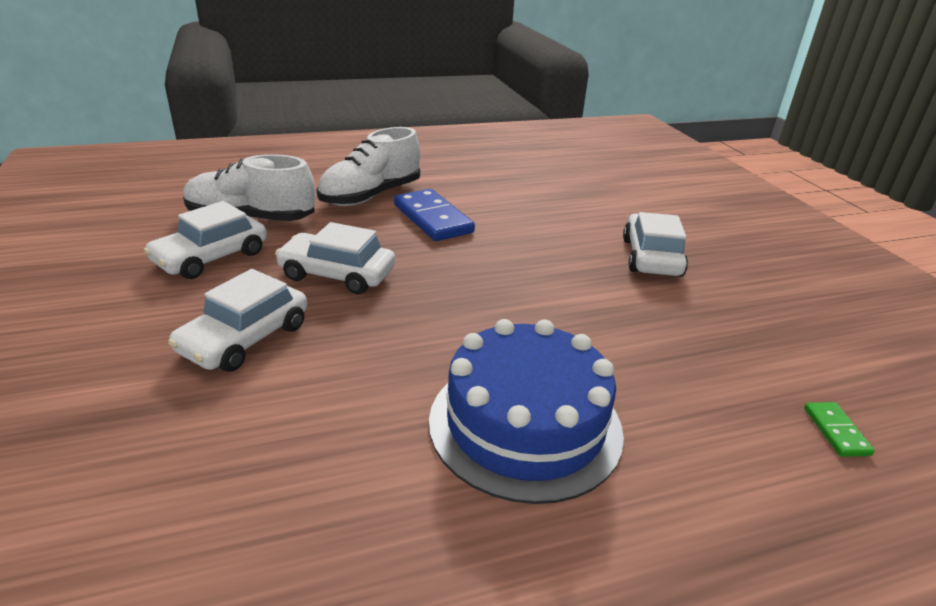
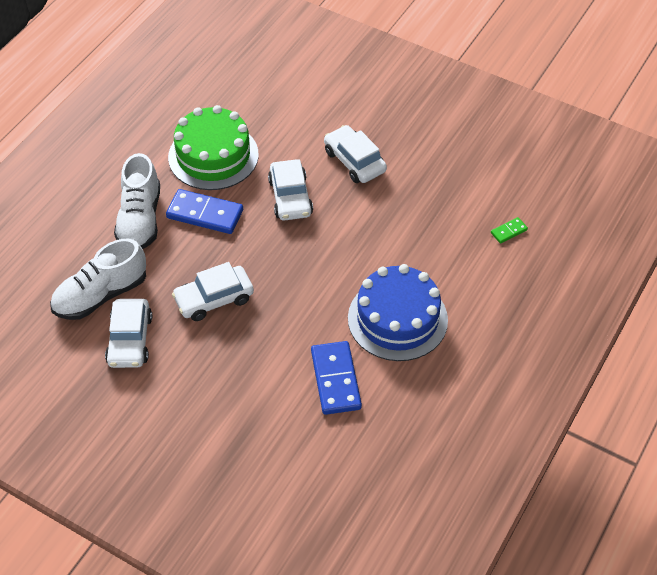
camera: 40 degrees left, 20 degrees up
white car [168,269,307,372] -> white car moved to [268,159,313,221]
green domino [804,402,875,457] -> green domino turned 75 degrees counterclockwise [491,217,528,243]
none -> green cake [168,105,259,190]
none -> blue domino [311,341,362,415]

